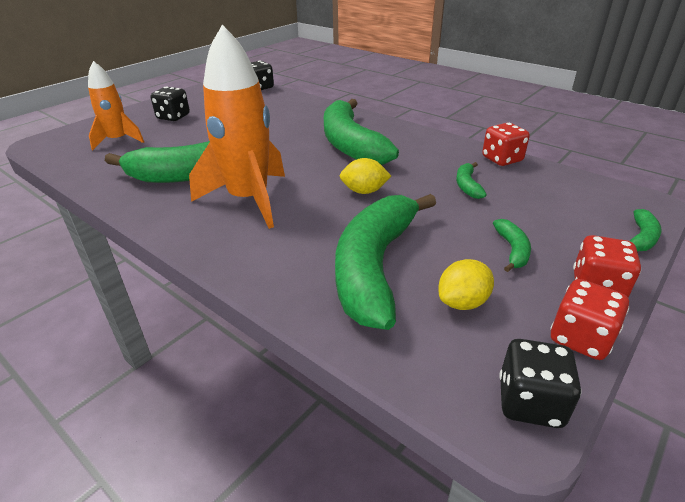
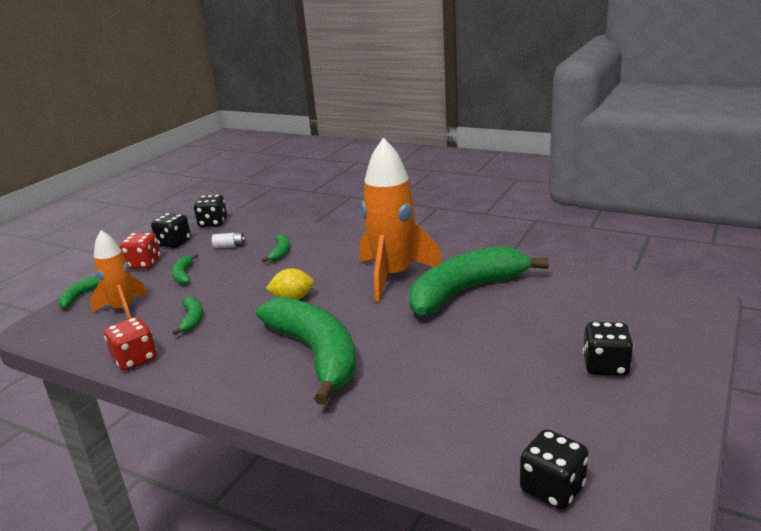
camera: 170 degrees right, 10 degrees down
orange rocket [88,61,144,150] -> orange rocket moved to [90,230,148,319]
green banana [335,194,436,330] -> green banana [262,234,290,262], size x0.41
yellow lemon [438,259,494,310] -> white battery [212,232,246,248]
red dice [550,279,629,360] -> black dice [151,213,191,248]

